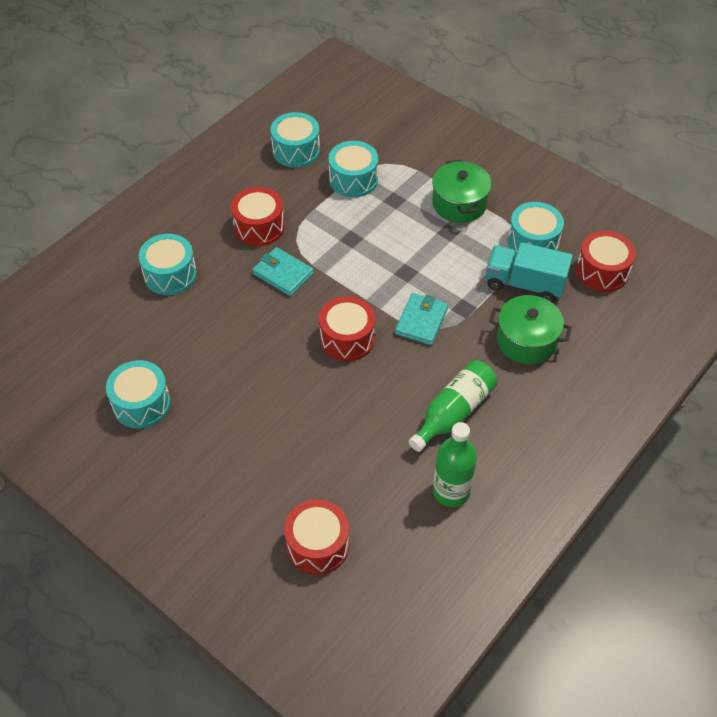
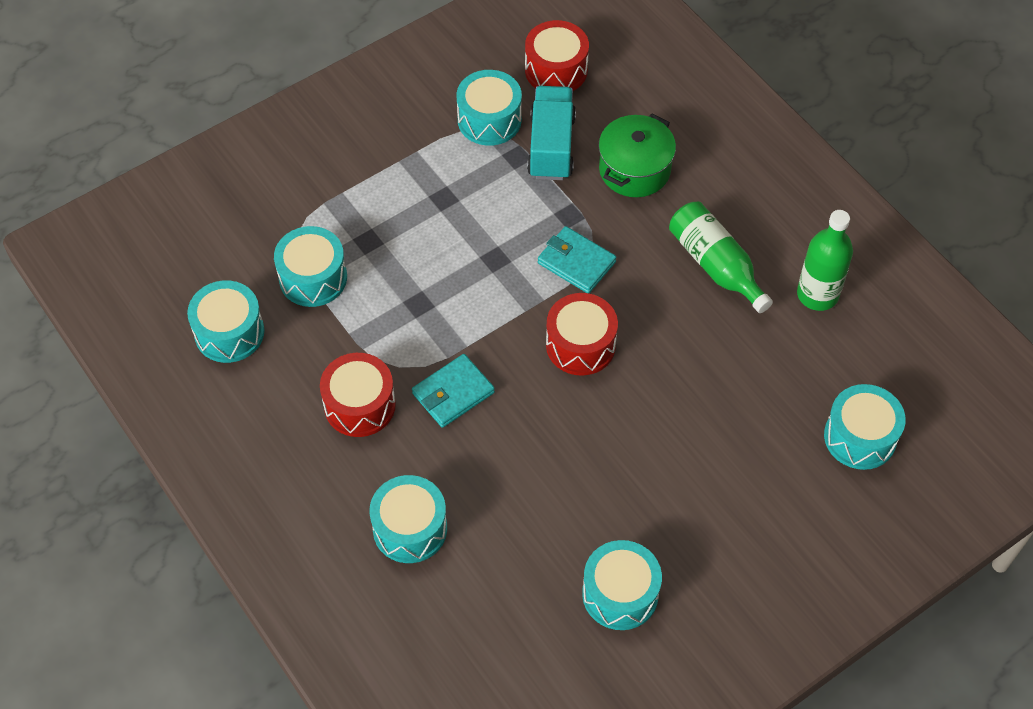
camera: 75 degrees left, 5 degrees up
red drum [284,499,349,575] -> turquoise drum [824,384,905,470]
green pot [432,160,492,223] -> none
turquoise truck [486,242,573,302] -> turquoise truck turned 150 degrees clockwise [527,86,576,180]

